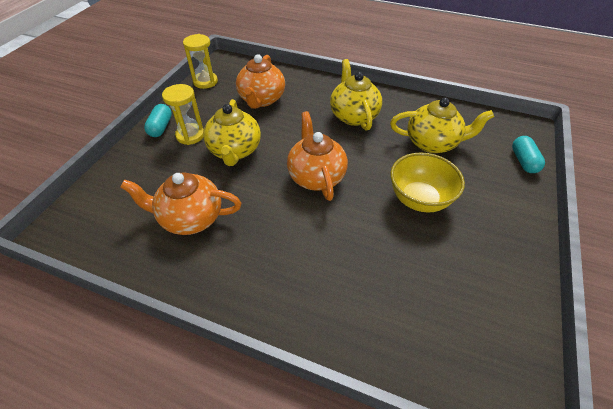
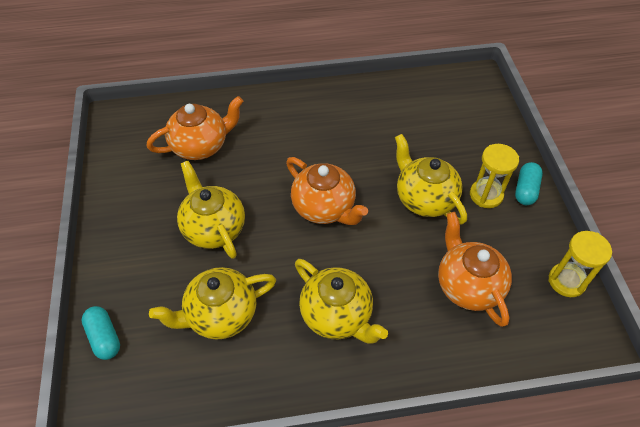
camera: 150 degrees right, 5 degrees up
orange teapot [120,172,242,235] -> orange teapot moved to [147,96,243,160]
turquoise capsule [144,104,172,137] -> turquoise capsule turned 45 degrees clockwise [515,162,543,205]
yellow bowl [390,153,465,213] -> yellow teapot [177,161,245,259]

